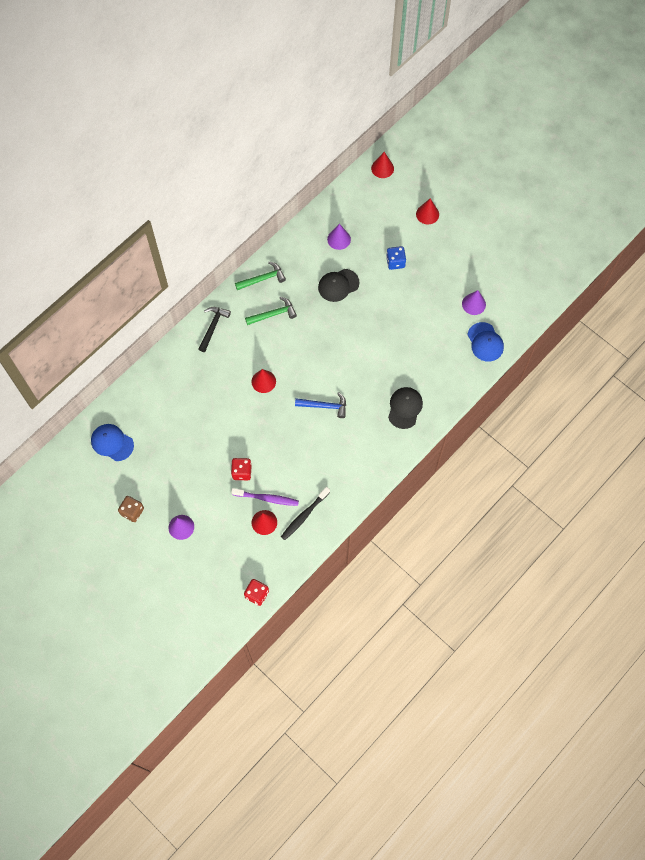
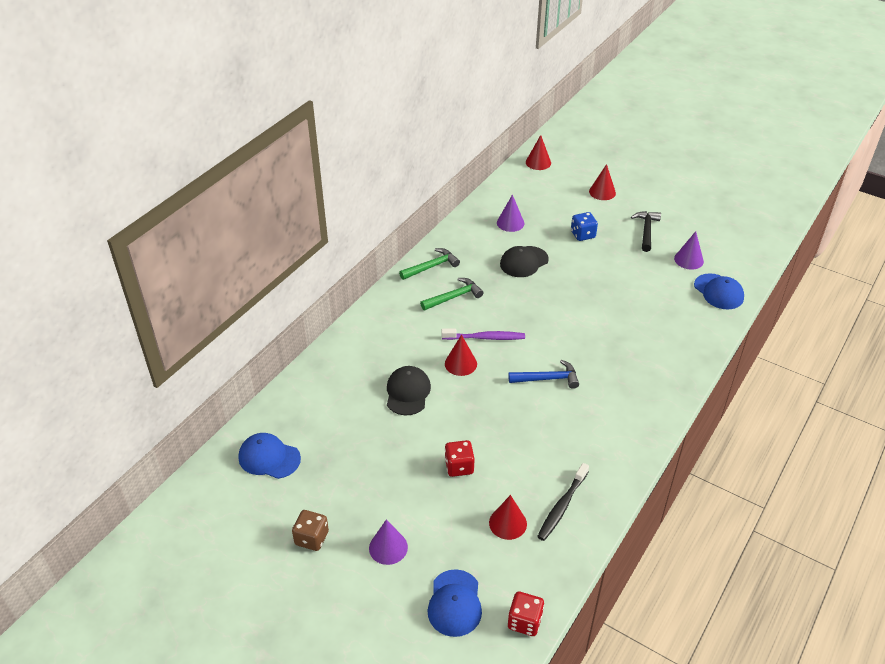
camera: 10 degrees left, 25 degrees down
black hammer [198,307,231,352] -> black hammer moved to [631,211,661,252]
purple toothbrush [231,488,299,506] -> purple toothbrush moved to [442,329,525,340]
black cap [388,387,423,429] -> black cap moved to [387,366,431,415]
none -> blue cap [428,569,482,637]

